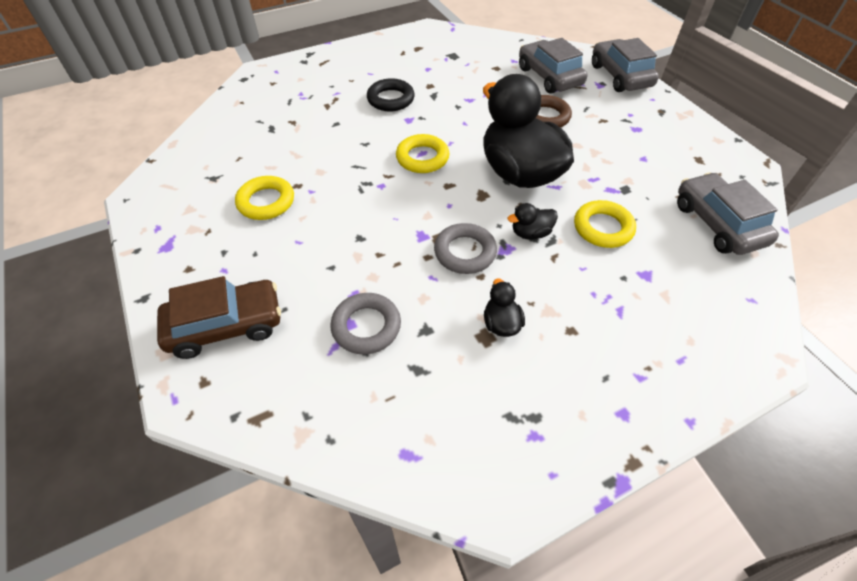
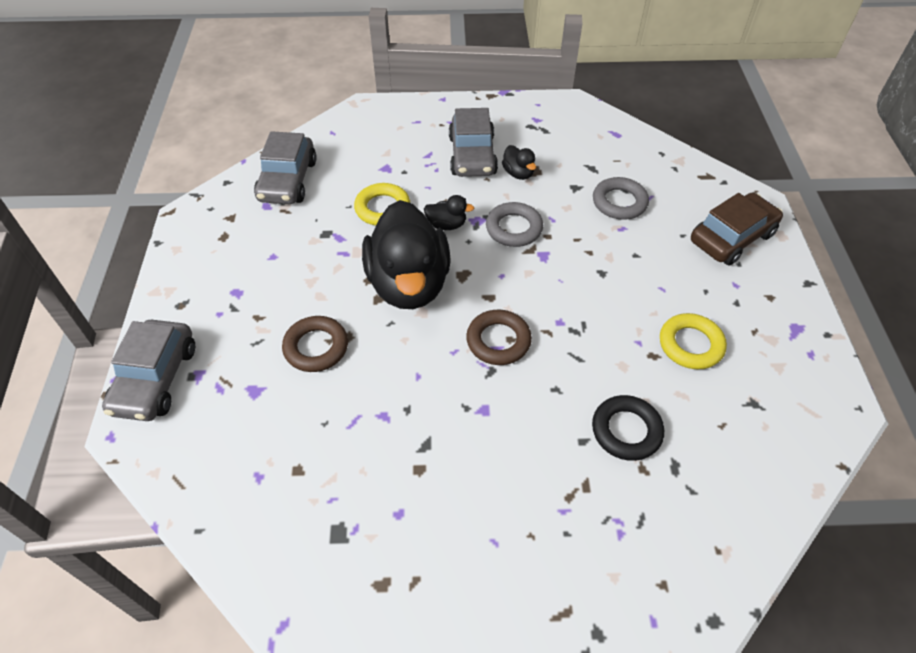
camera: 155 degrees left, 0 degrees up
brown car [157,276,281,359] -> brown car turned 135 degrees clockwise [691,193,783,265]
black ring [367,78,415,111] -> black ring moved to [592,395,664,461]
yellow ring [396,134,450,173] -> brown ring [466,310,532,365]
black duck [484,278,525,337] -> black duck turned 45 degrees counterclockwise [502,145,536,180]
grey car [519,38,587,94] -> grey car moved to [449,108,498,177]

